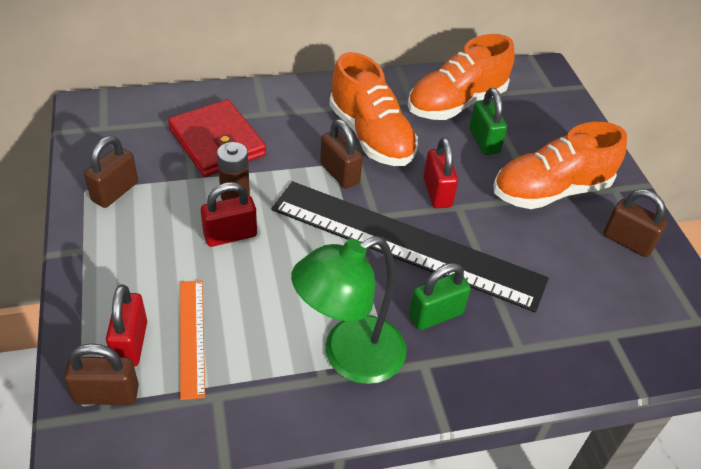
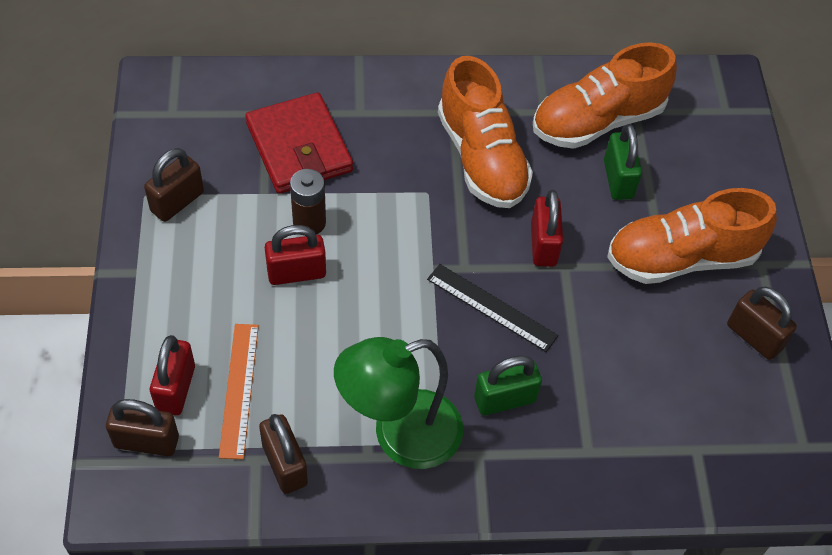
camera: 10 degrees right, 10 degrees up
black ruler [272,181,549,312] -> black ruler [427,264,558,352], size x0.44
brown padlock [320,119,363,189] -> brown padlock moved to [259,414,308,494]

